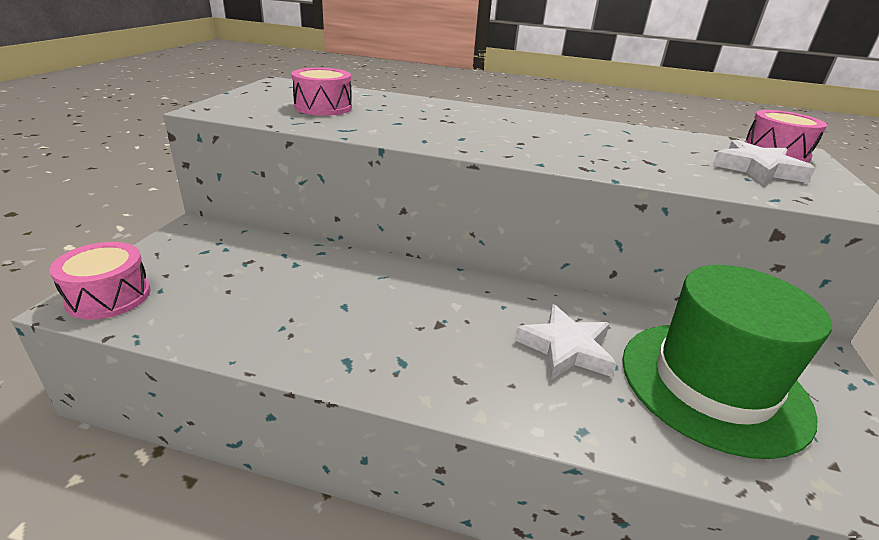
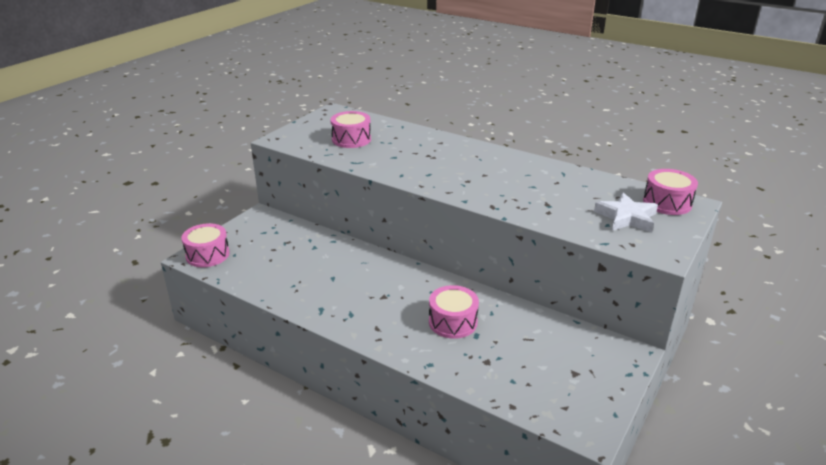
camera: 20 degrees right, 0 degrees up
white star [515,304,617,380] -> pink drum [429,285,479,339]
green hat [622,265,832,459] -> none

